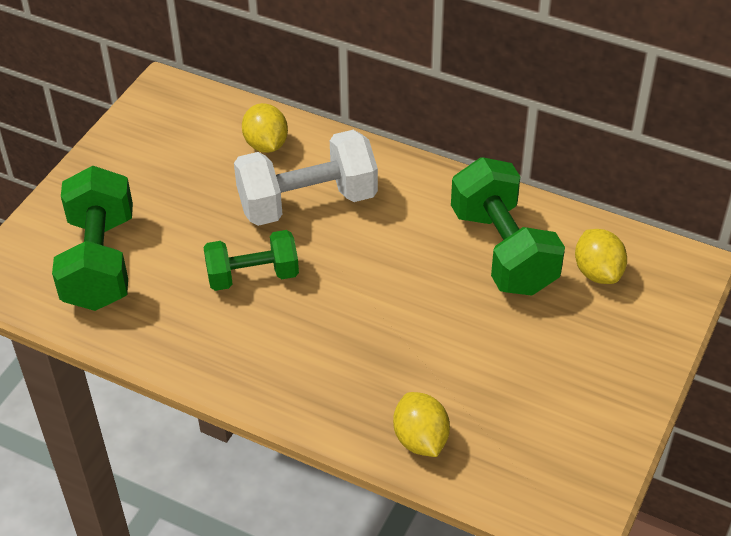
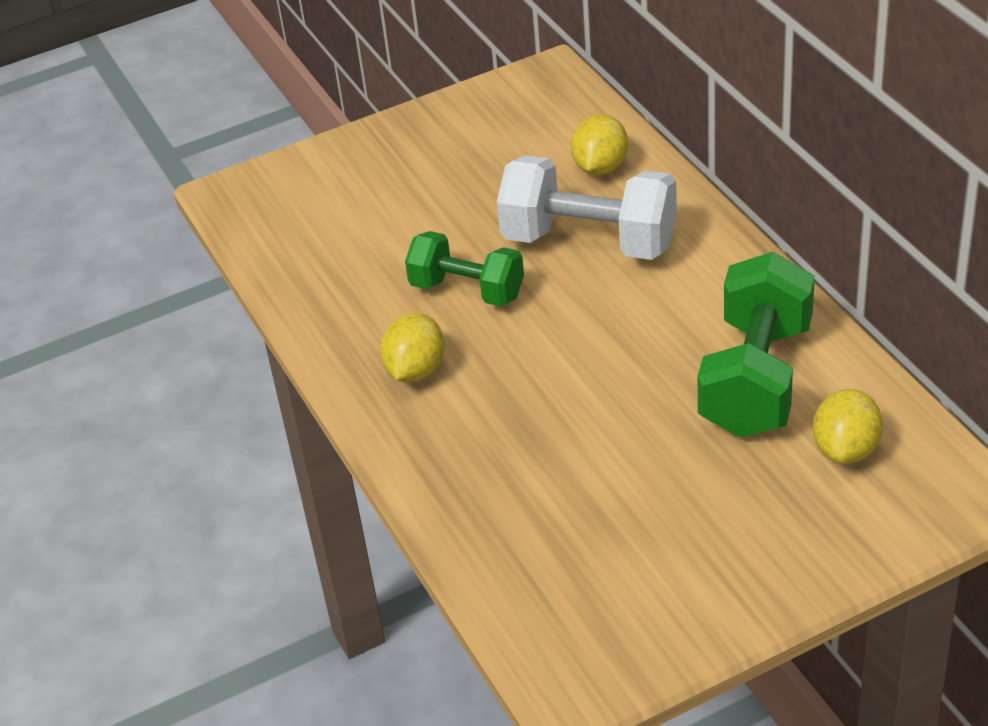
camera: 40 degrees right, 5 degrees down
green dumbbell [52,166,133,311] -> none
yellow lemon [393,392,450,457] -> yellow lemon moved to [380,313,445,382]

